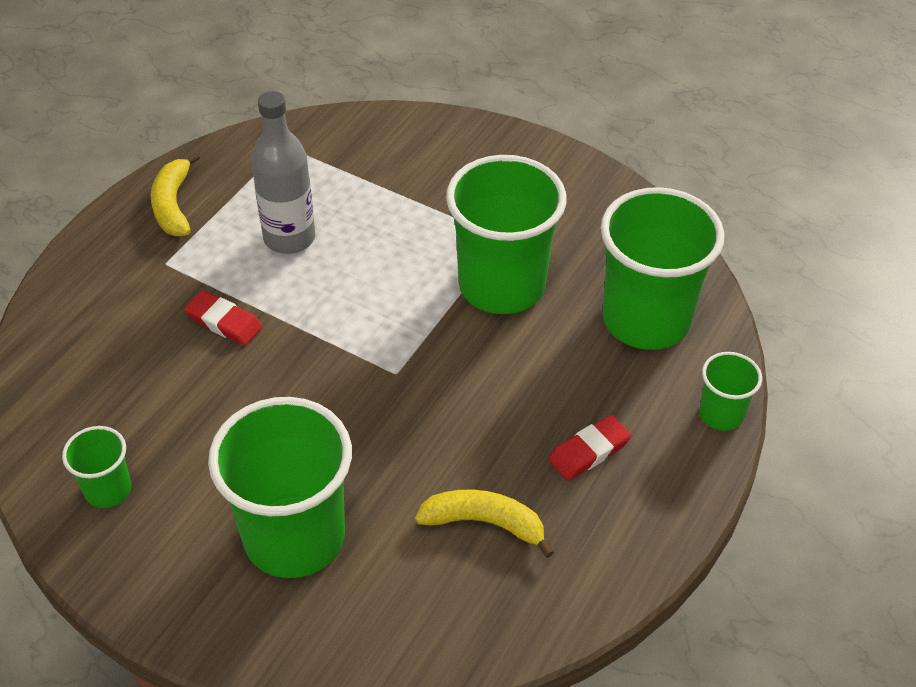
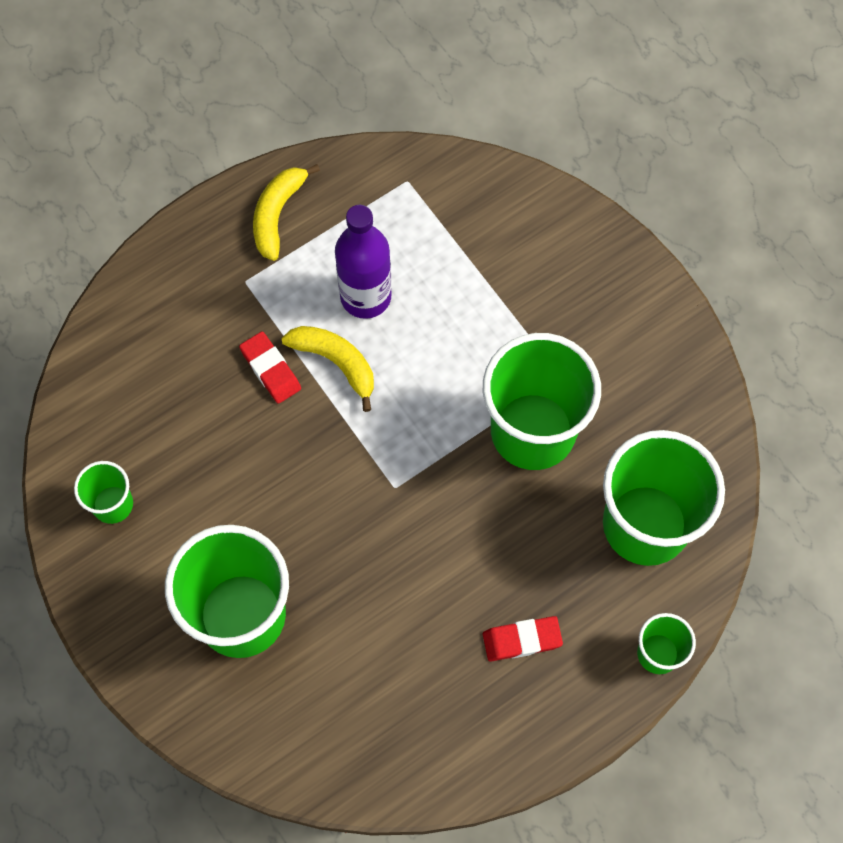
camera: 25 degrees right, 20 degrees up
grey bottle [251,91,315,254] -> purple bottle [335,205,392,319]
yellow banana [415,490,554,558] -> yellow banana moved to [281,326,374,412]

